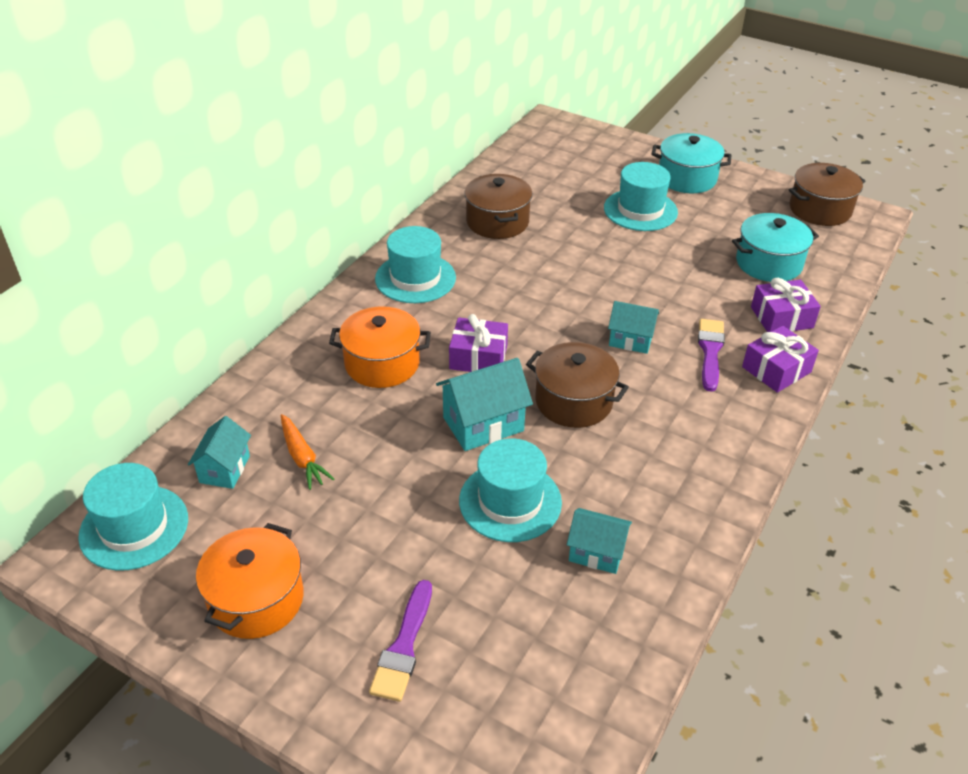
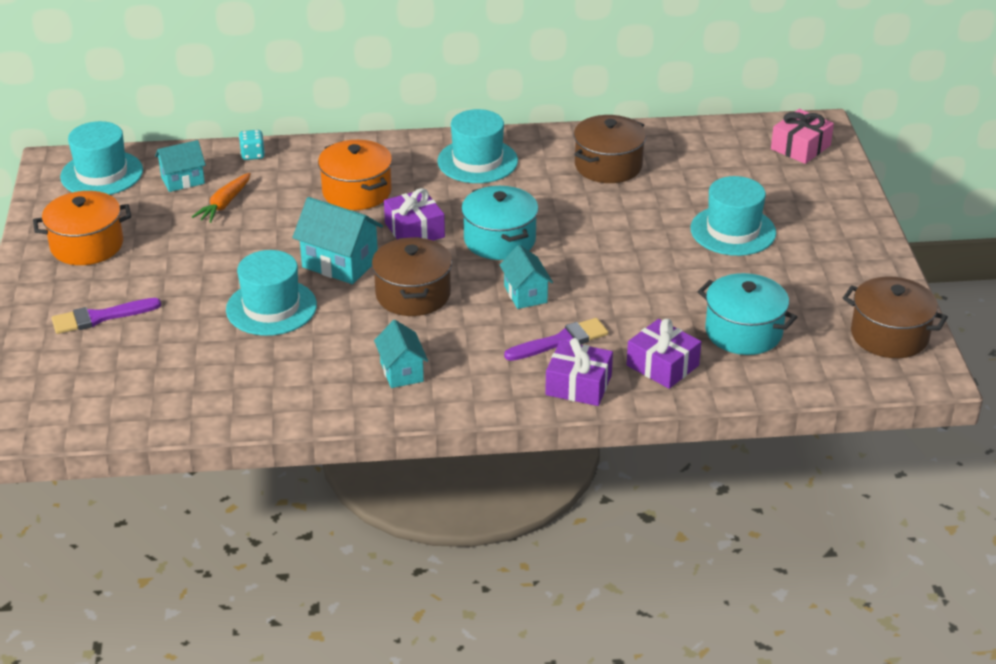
camera: 55 degrees right, 5 degrees down
turquoise house [567,508,632,574] -> turquoise house moved to [374,320,428,388]
turquoise pot [652,133,731,193] -> turquoise pot moved to [461,186,539,260]
none -> turquoise dice [239,130,265,160]
none -> pink gift [771,109,834,164]

